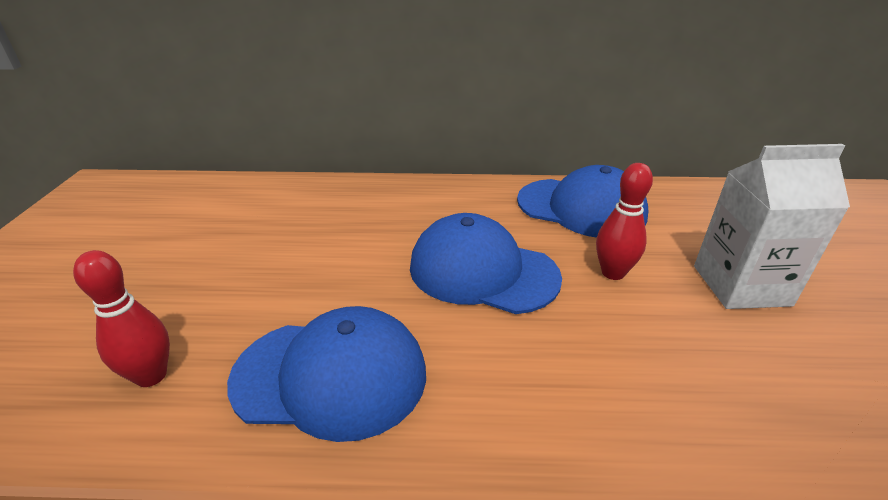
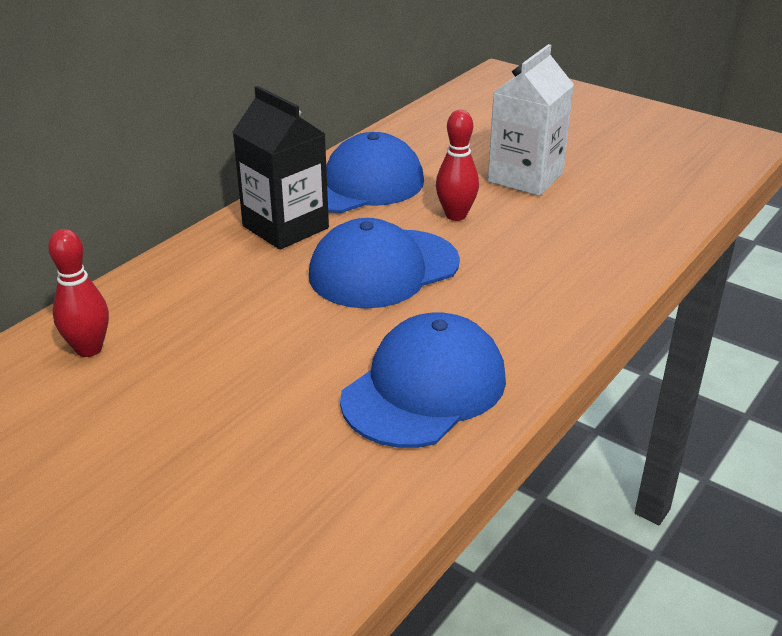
camera: 55 degrees left, 0 degrees up
red bowling pin [73,250,170,387] -> red bowling pin moved to [48,229,109,357]
none -> black carton [233,86,329,250]

